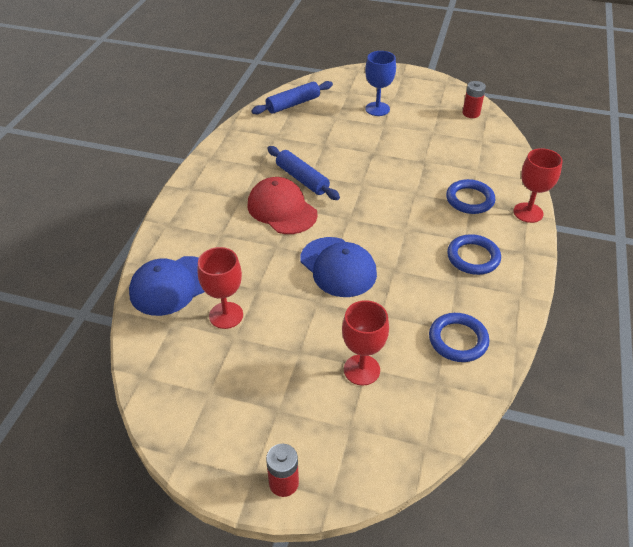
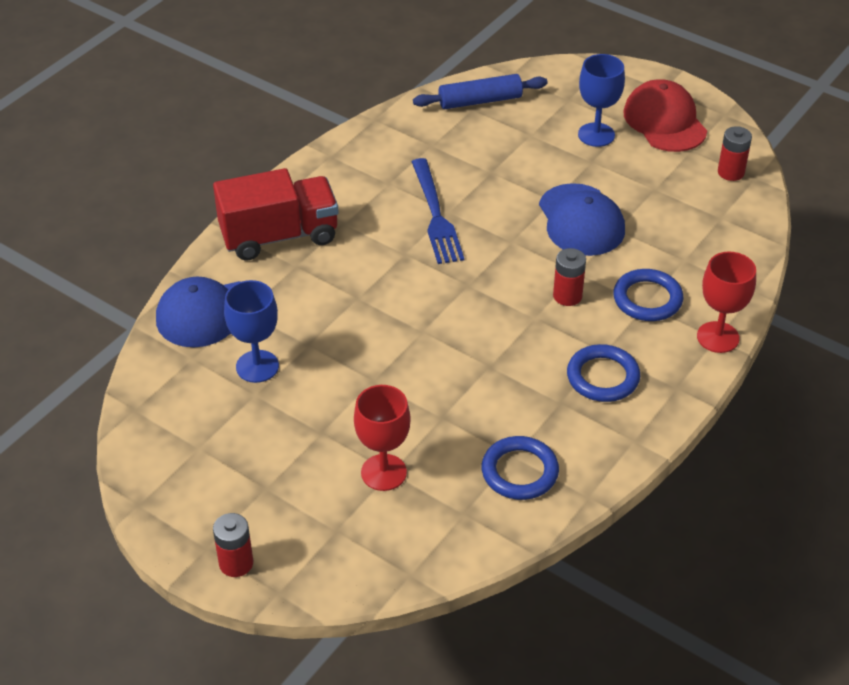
camera: 20 degrees right, 0 degrees up
red goblet [198,247,243,329] -> blue goblet [224,280,279,383]
red cap [247,177,318,234] -> red cap moved to [624,79,707,152]
blue rolling pin [267,146,340,200] -> blue fork [412,158,464,264]
blue cap [301,237,377,297] -> blue cap moved to [539,183,625,256]
none -> red truck [213,168,338,261]
none -> red battery [553,248,586,306]

